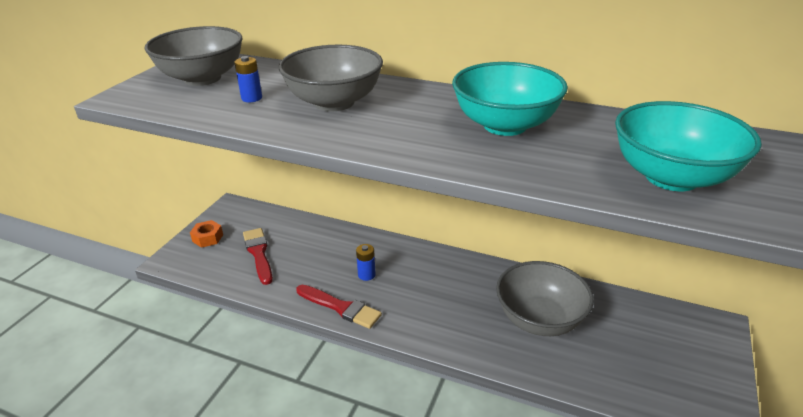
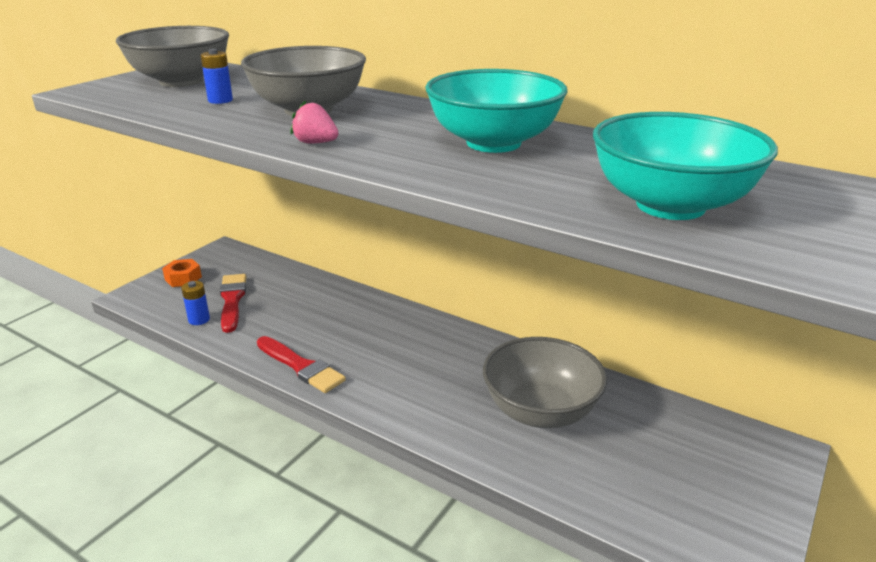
camera: 10 degrees right, 5 degrees down
blue battery [356,244,376,281] -> blue battery moved to [181,281,210,325]
none -> pink strawberry [291,100,338,143]

